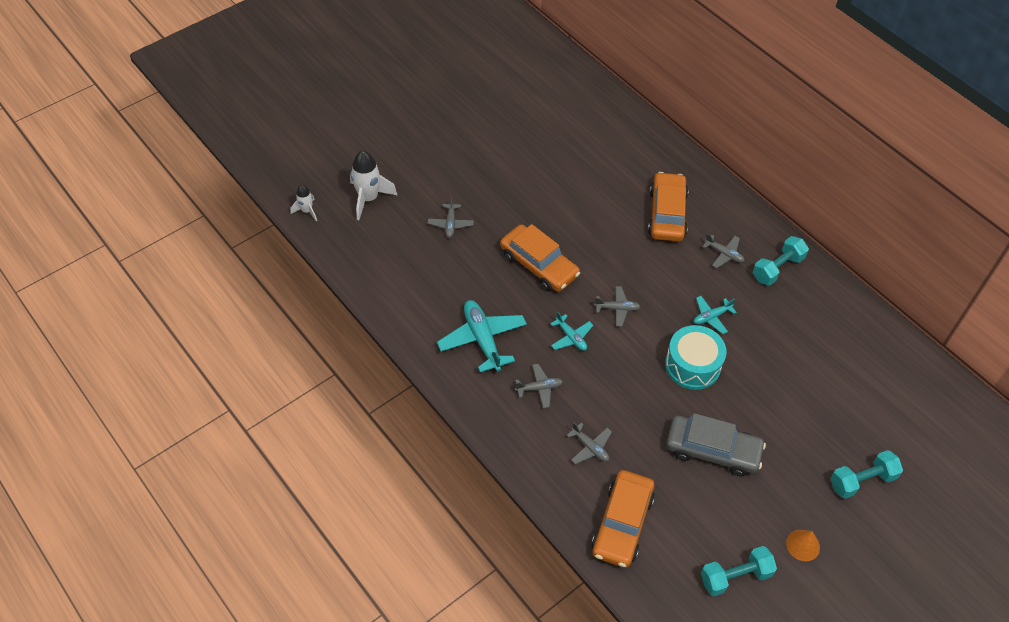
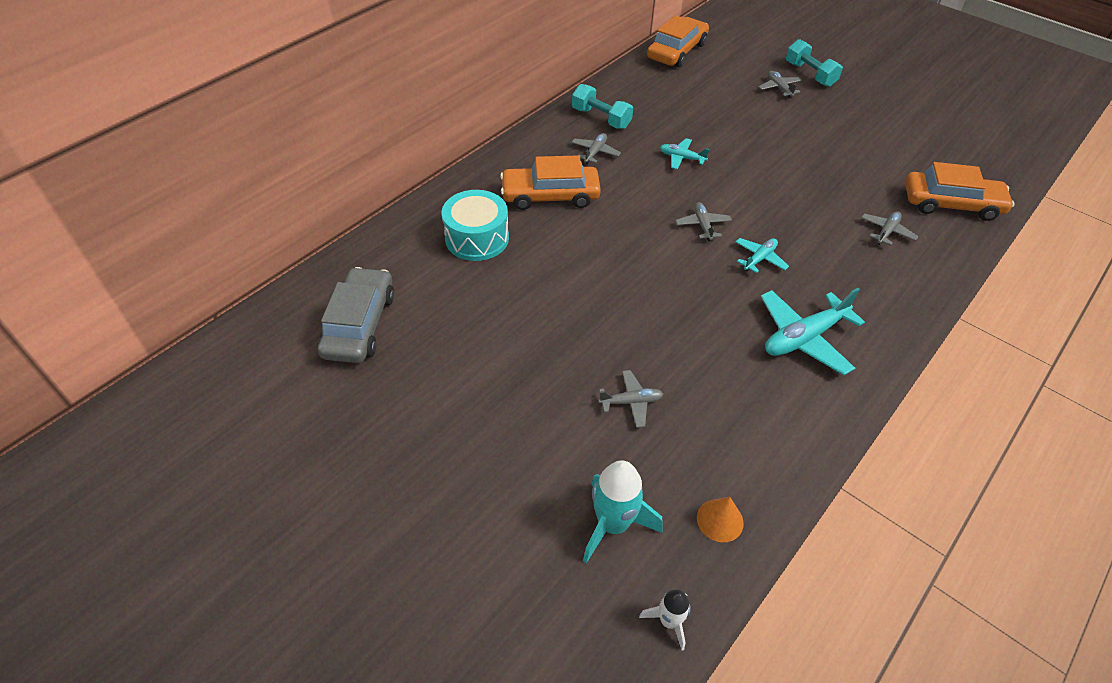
camera: 100 degrees left, 5 degrees down
white rocket [350,151,397,220] -> turquoise rocket [583,460,663,563]
orange car [500,224,580,292] -> orange car moved to [647,15,709,67]
grey plane [515,364,563,408] -> grey plane moved to [759,71,801,98]
turquoise drum [665,325,727,390] -> turquoise drum moved to [442,190,509,261]
grey car [666,413,766,476] -> grey car moved to [318,267,394,363]
turquoise plane [694,296,737,334] -> turquoise plane turned 150 degrees clockwise [660,138,710,170]
turquoise dumbbell [701,546,777,596] -> none
orange cone [786,530,820,561] -> orange cone moved to [697,497,743,542]

